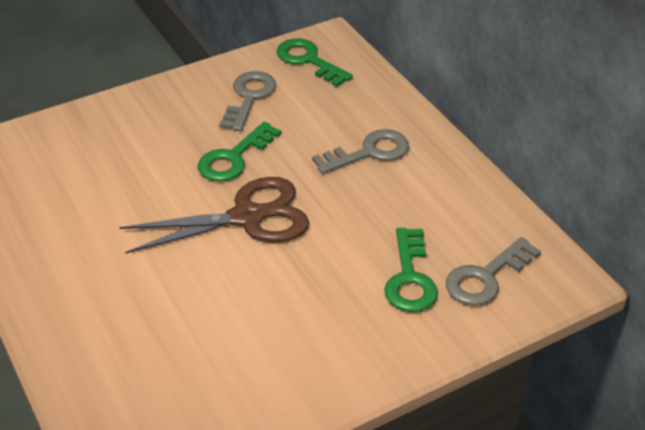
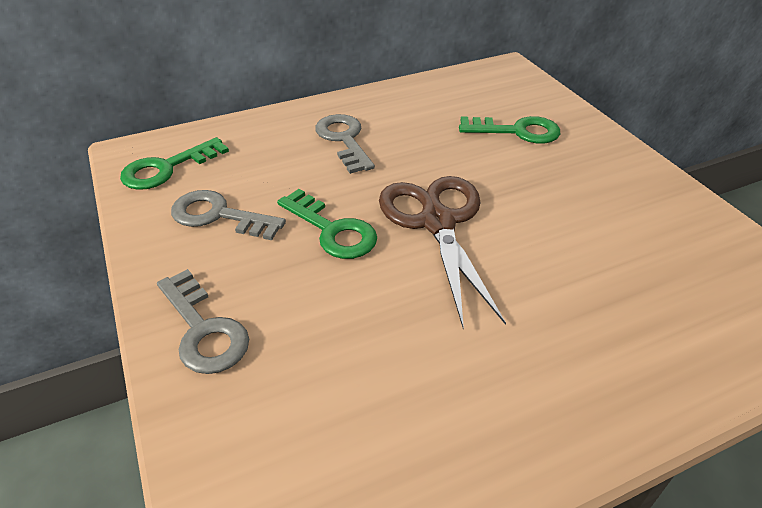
camera: 85 degrees left, 0 degrees up
grey key [446,237,541,306] -> grey key moved to [157,269,249,374]

